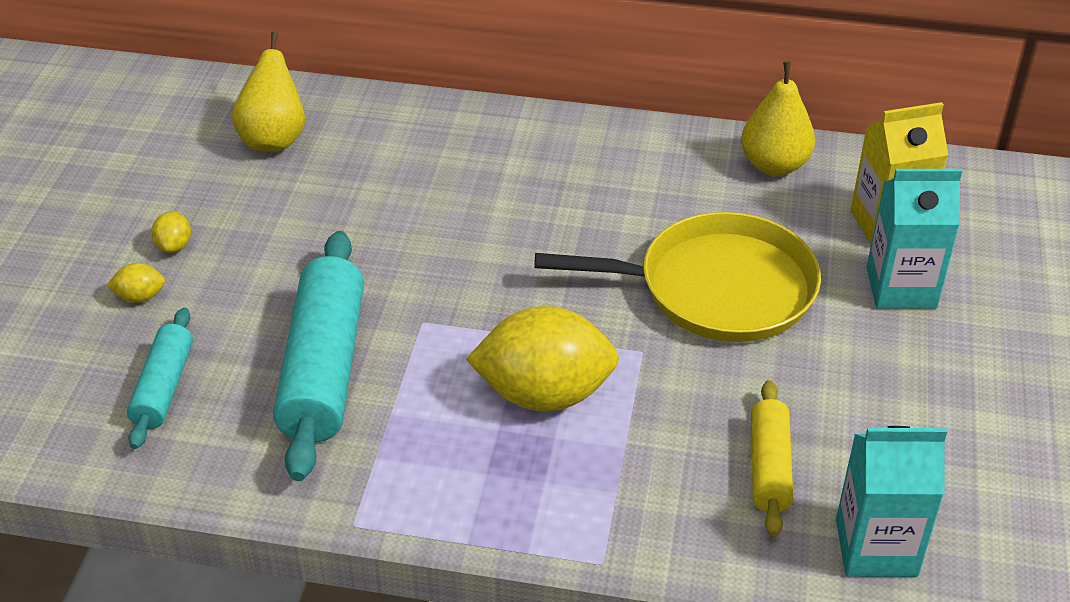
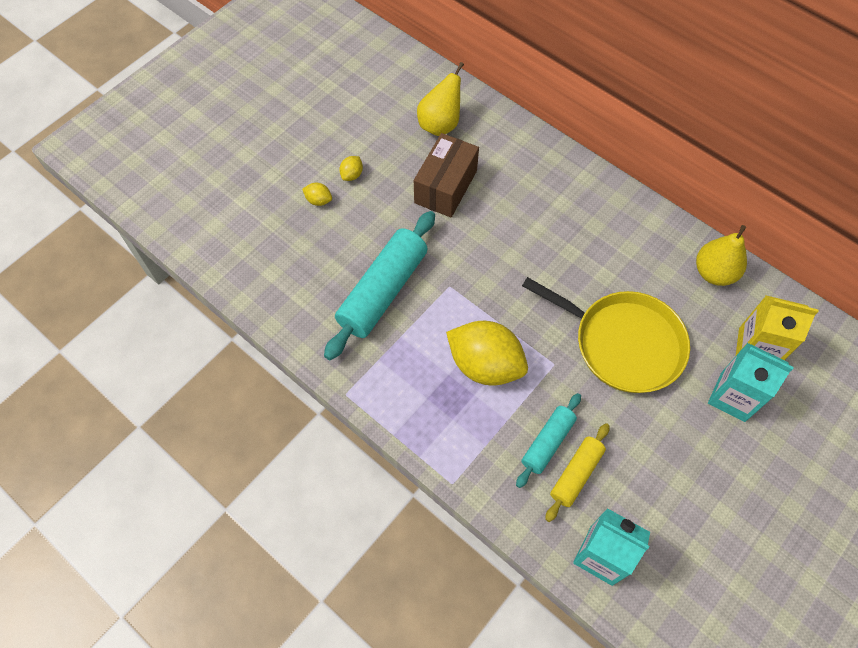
camera: 30 degrees right, 20 degrees up
turquoise rolling pin [127,307,193,449] -> turquoise rolling pin moved to [516,393,581,488]
none -> brown box [414,133,479,217]

